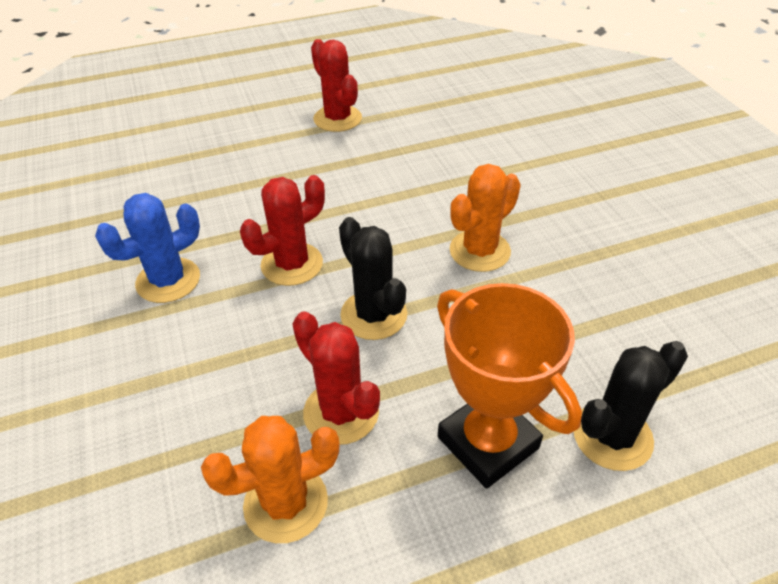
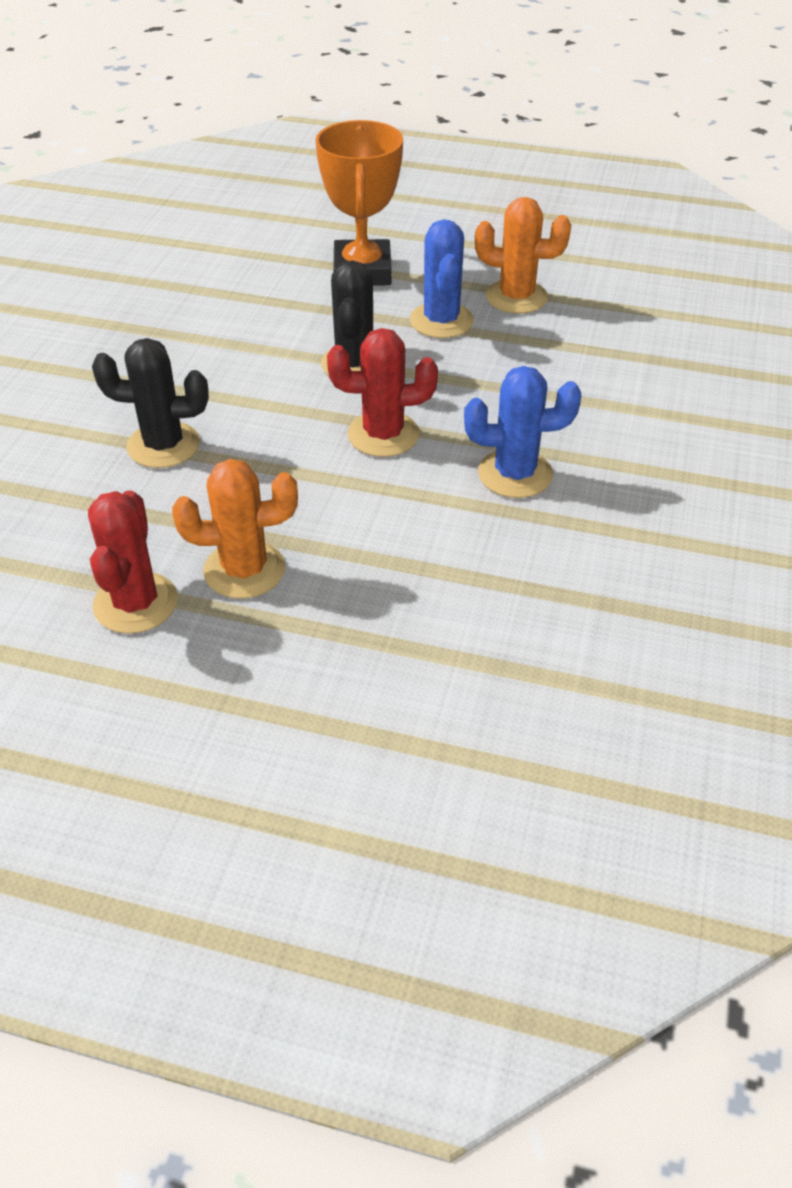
camera: 145 degrees left, 0 degrees up
red cactus [293,311,380,445] -> blue cactus [410,219,474,338]
orange cactus [450,164,521,272] -> orange cactus moved to [172,459,298,599]
black cactus [574,341,688,471] -> black cactus moved to [92,338,209,468]

